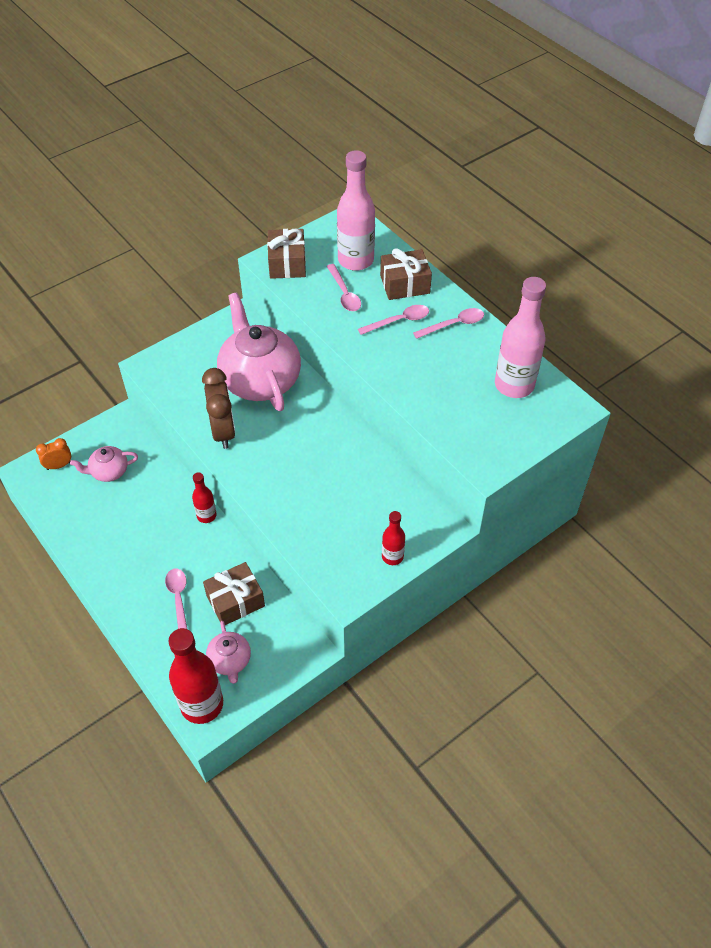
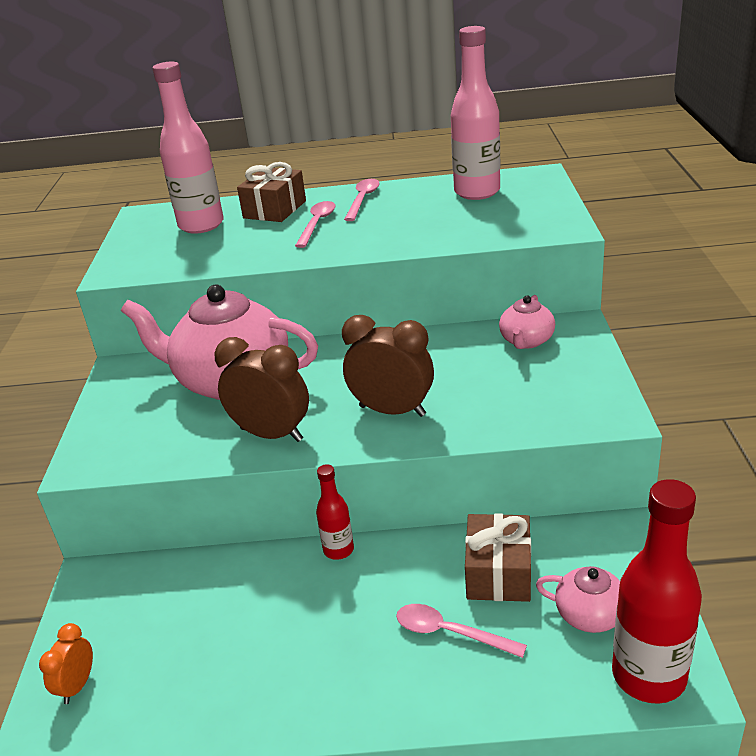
camera: 50 degrees left, 20 degrees down
pink teapot [70,446,138,482] -> pink teapot moved to [499,295,555,349]
brown gift [267,229,306,279] -> none
pink spoon [327,264,361,311] -> none
red bottle [382,511,405,565] -> none
none -> brown clock [342,315,434,417]

